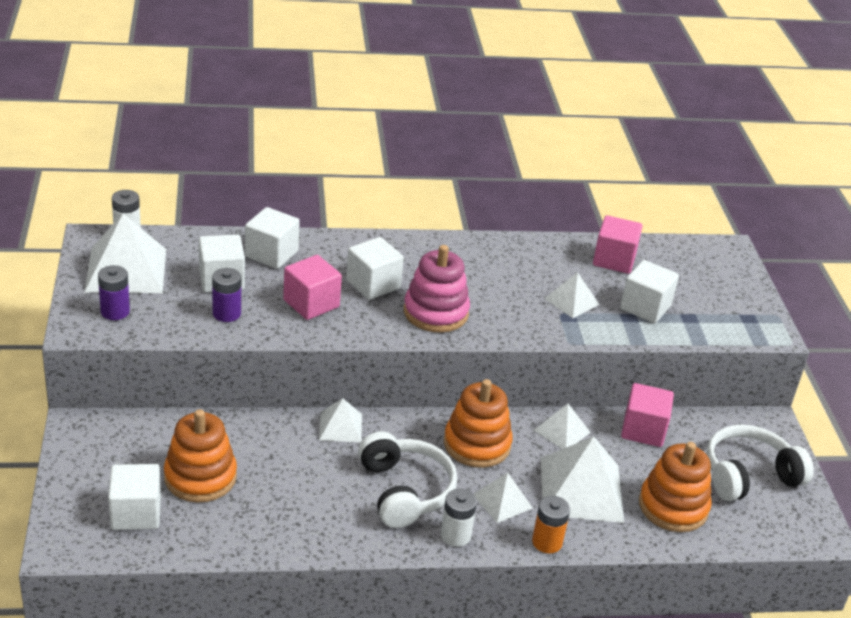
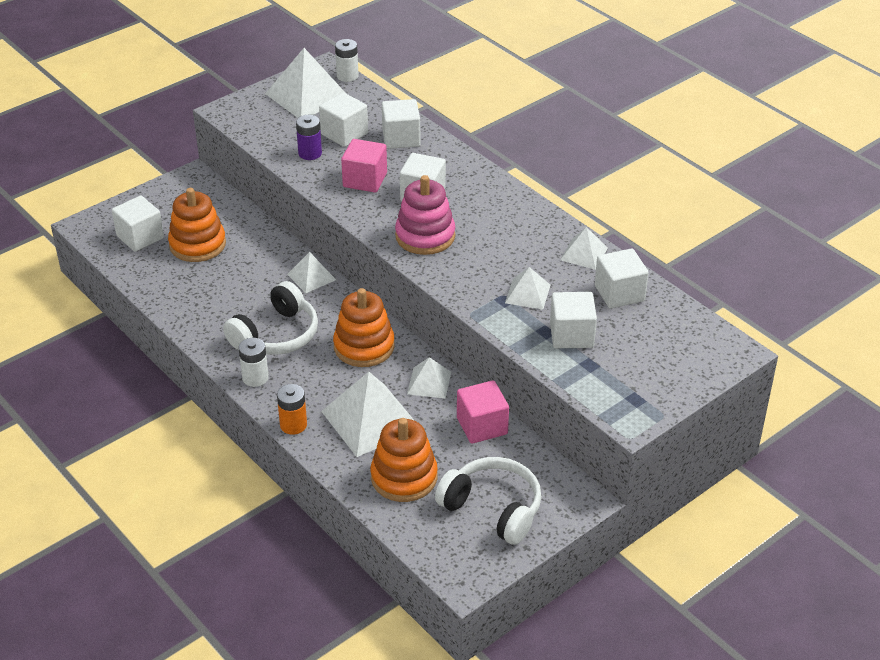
camera: 60 degrees right, 5 degrees up
purple battery [98,265,130,320] -> none
white pyramid [474,473,533,523] -> white pyramid moved to [560,227,608,270]
pink cube [593,215,643,274] -> white cube [595,249,649,309]

